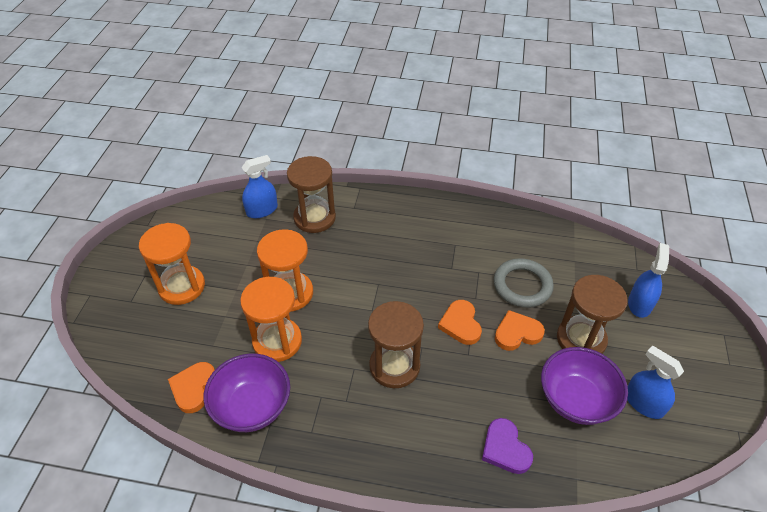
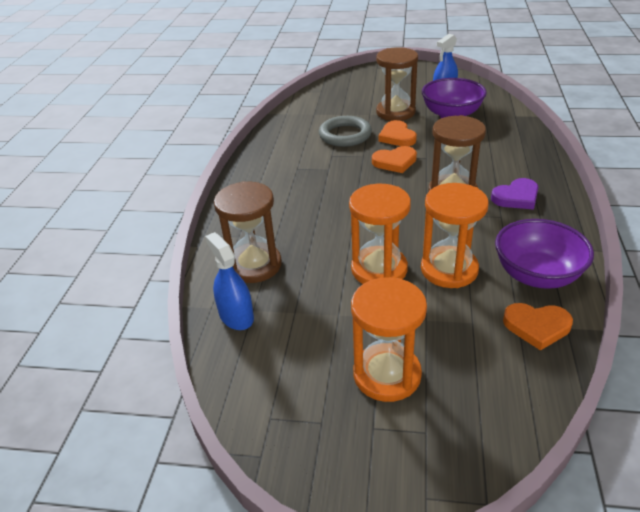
camera: 90 degrees left, 10 degrees down
purple heart [482,418,533,474] -> purple heart moved to [491,178,539,210]
blue spray bottle [628,243,669,318] -> none

